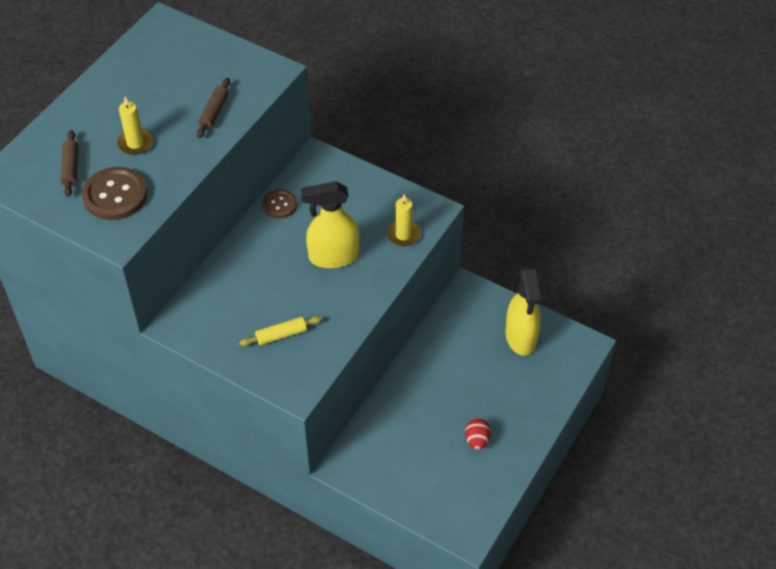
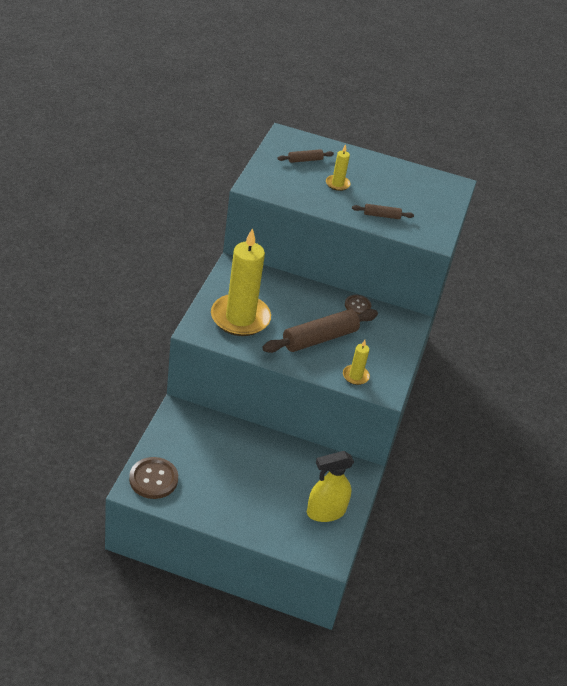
camera: 70 degrees right, 10 degrees down
brown button [82,167,147,220] -> brown button moved to [129,457,178,499]
yellow rolling pin [239,316,322,346] -> yellow candle [211,228,271,336]
yellow spray bottle [301,181,360,268] -> brown rolling pin [262,309,378,353]
red egg [465,418,491,450] -> none

